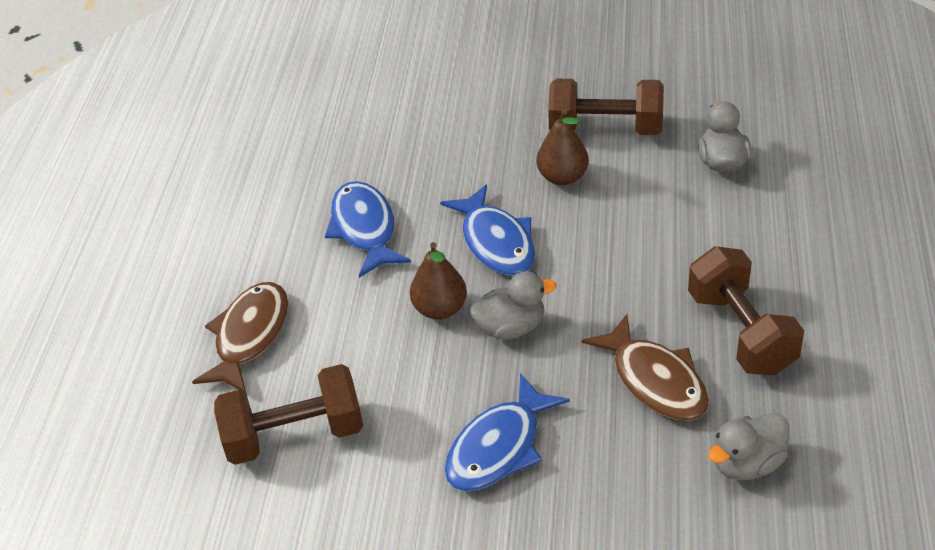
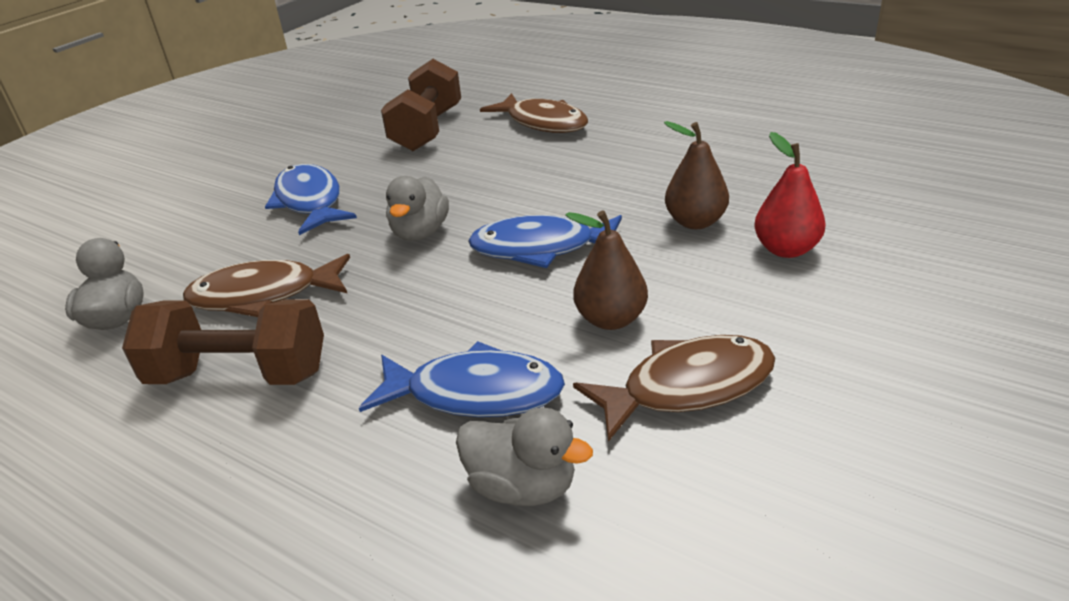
camera: 115 degrees right, 10 degrees down
blue fish [325,181,411,278] -> blue fish moved to [359,341,565,417]
brown pear [410,242,467,320] -> brown pear moved to [664,121,729,229]
brown dumbbell [548,79,664,135] -> brown fish [573,335,775,442]
none -> red pear [755,132,826,258]

